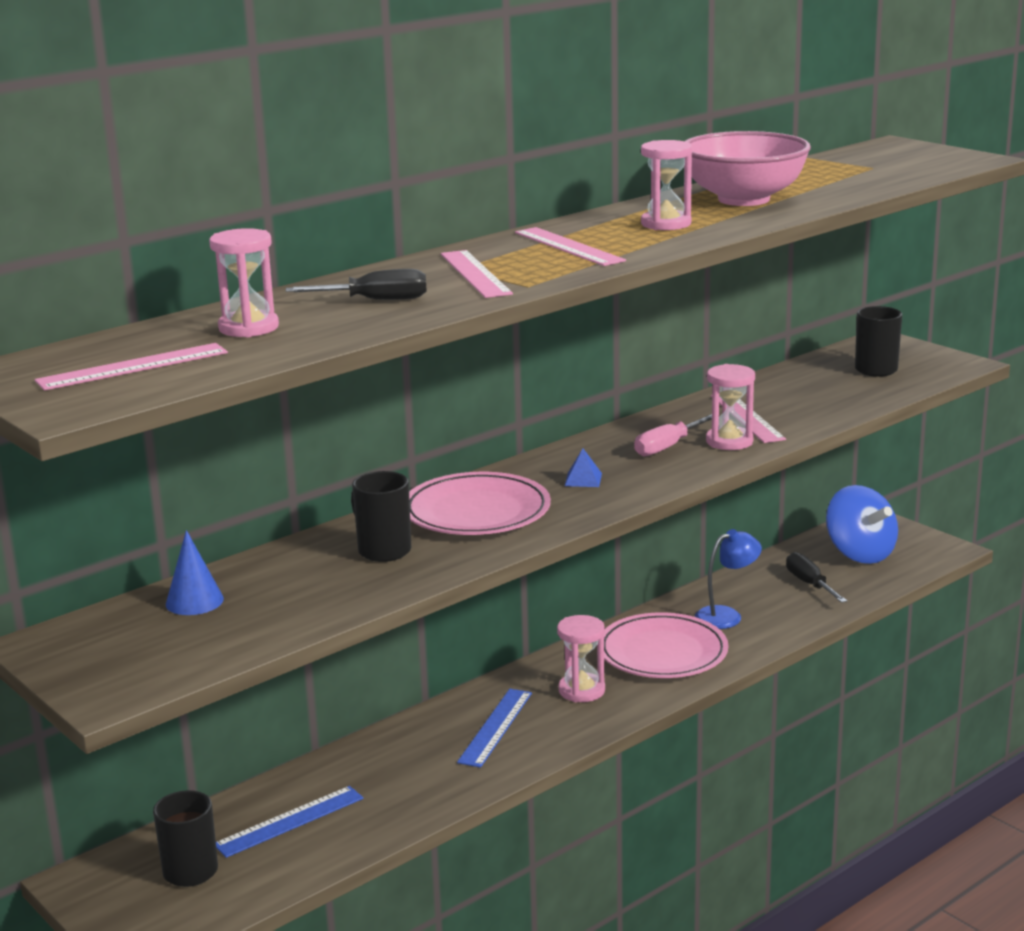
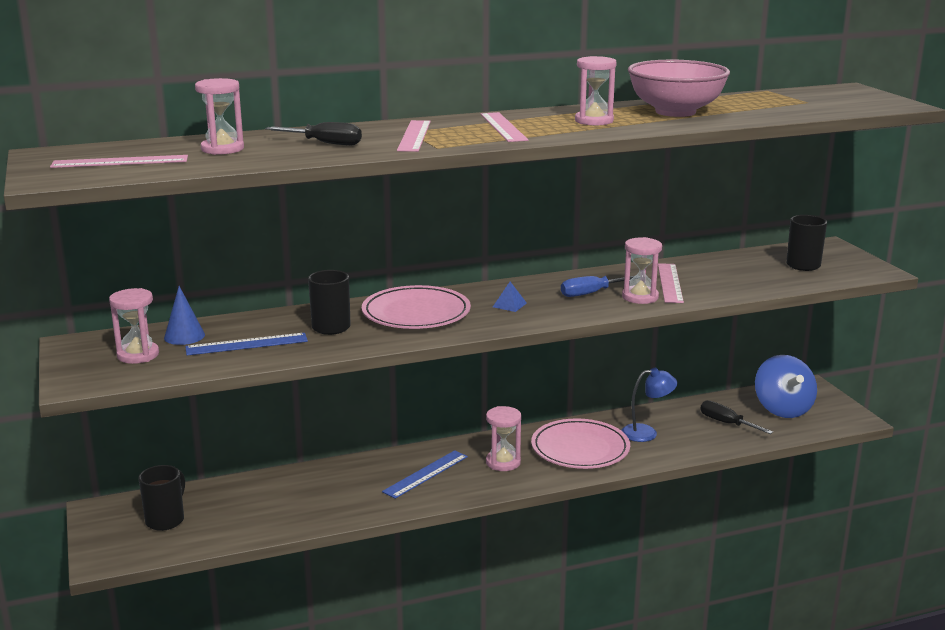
camera: 20 degrees right, 0 degrees up
blue ruler [216,786,364,858] -> blue ruler moved to [185,333,308,356]
pink screwdriver [634,414,712,456] -> blue screwdriver [561,276,634,297]
black screwdriver [786,552,847,603] -> black screwdriver turned 45 degrees counterclockwise [700,400,773,434]
none -> pink hourglass [109,288,159,364]

